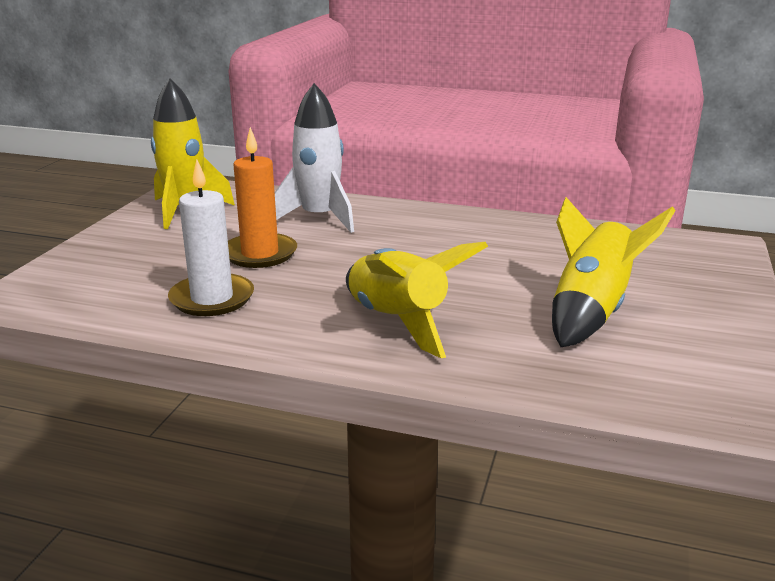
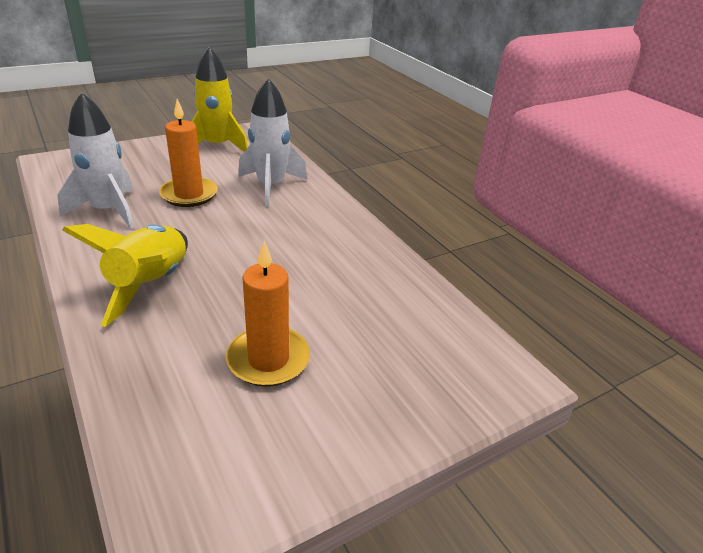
camera: 40 degrees right, 10 degrees up
white candle [168,159,254,316] -> white rocket [57,92,134,229]
yellow rocket [552,197,676,347] -> orange candle [226,241,310,387]

